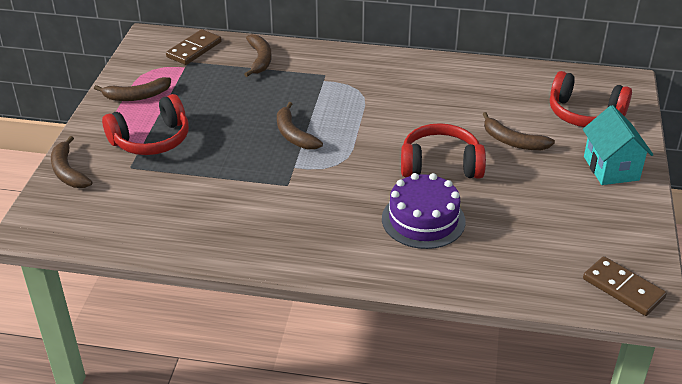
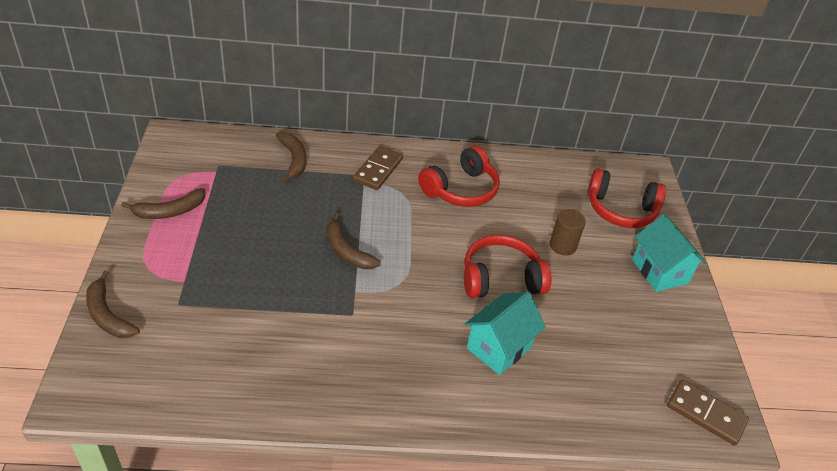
camera: 15 degrees left, 5 degrees up
red headphones [102,94,189,155] -> red headphones moved to [418,146,500,207]
brown domino [166,29,222,65] -> brown domino moved to [353,146,403,190]
purple cake [382,173,466,249] -> turquoise house [465,291,546,375]
brown banana [483,112,555,150] -> brown cylinder [549,209,586,256]

